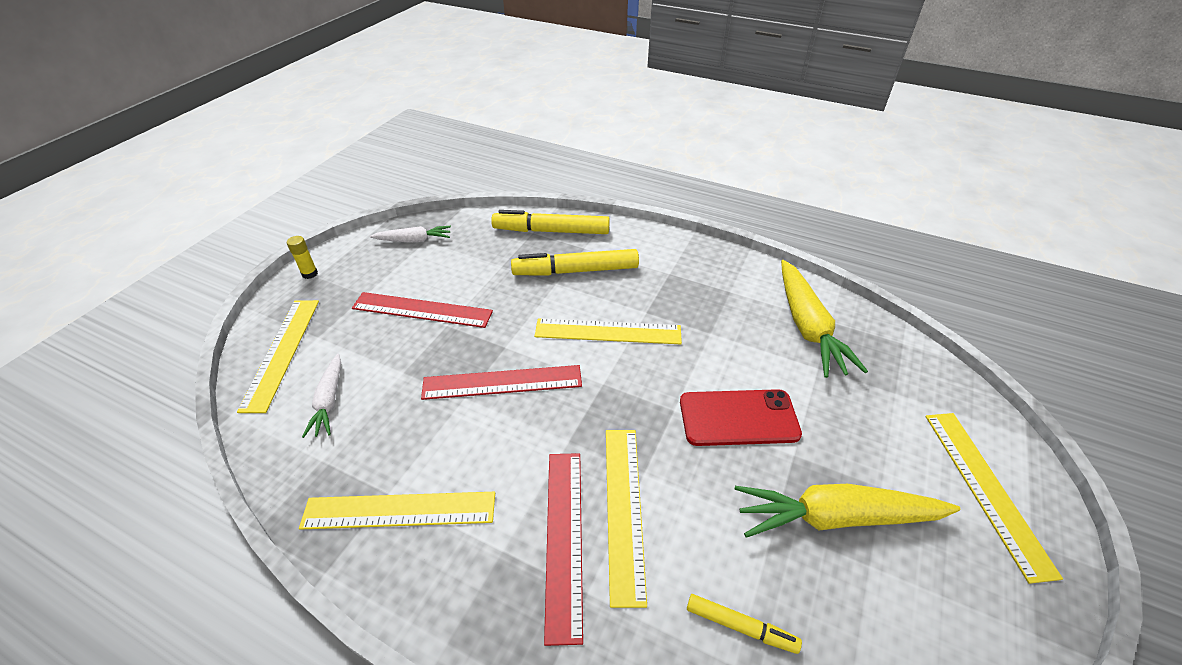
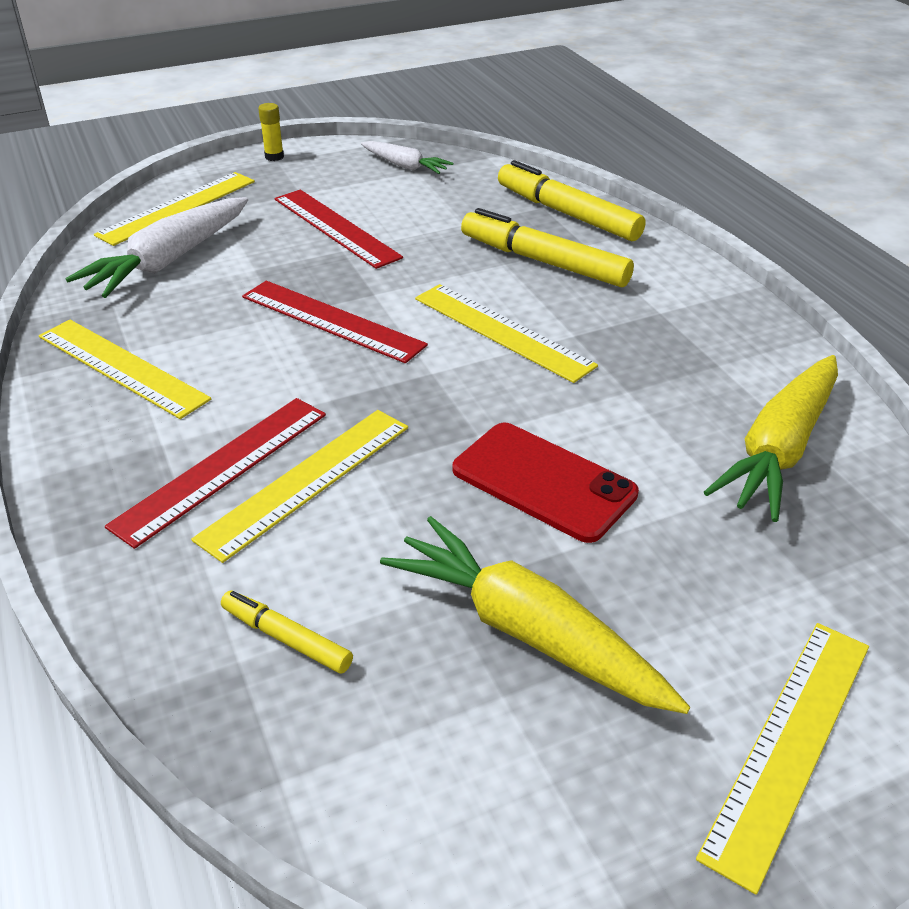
camera: 40 degrees right, 5 degrees down
white carrot [302,354,341,438] -> white carrot [65,197,248,298], size x1.77
yellow marker [687,594,802,654] -> yellow marker turned 150 degrees clockwise [221,591,353,674]

